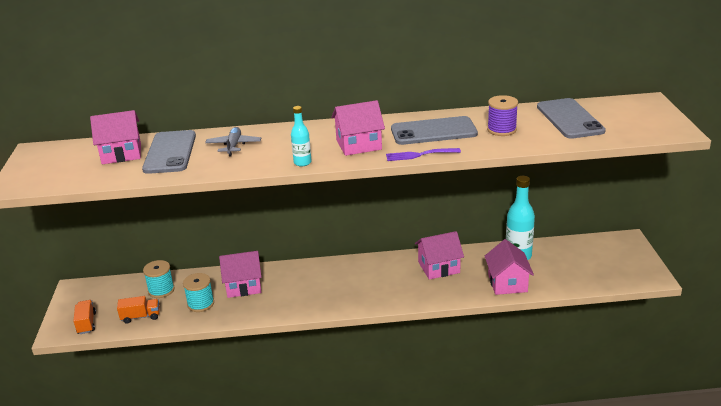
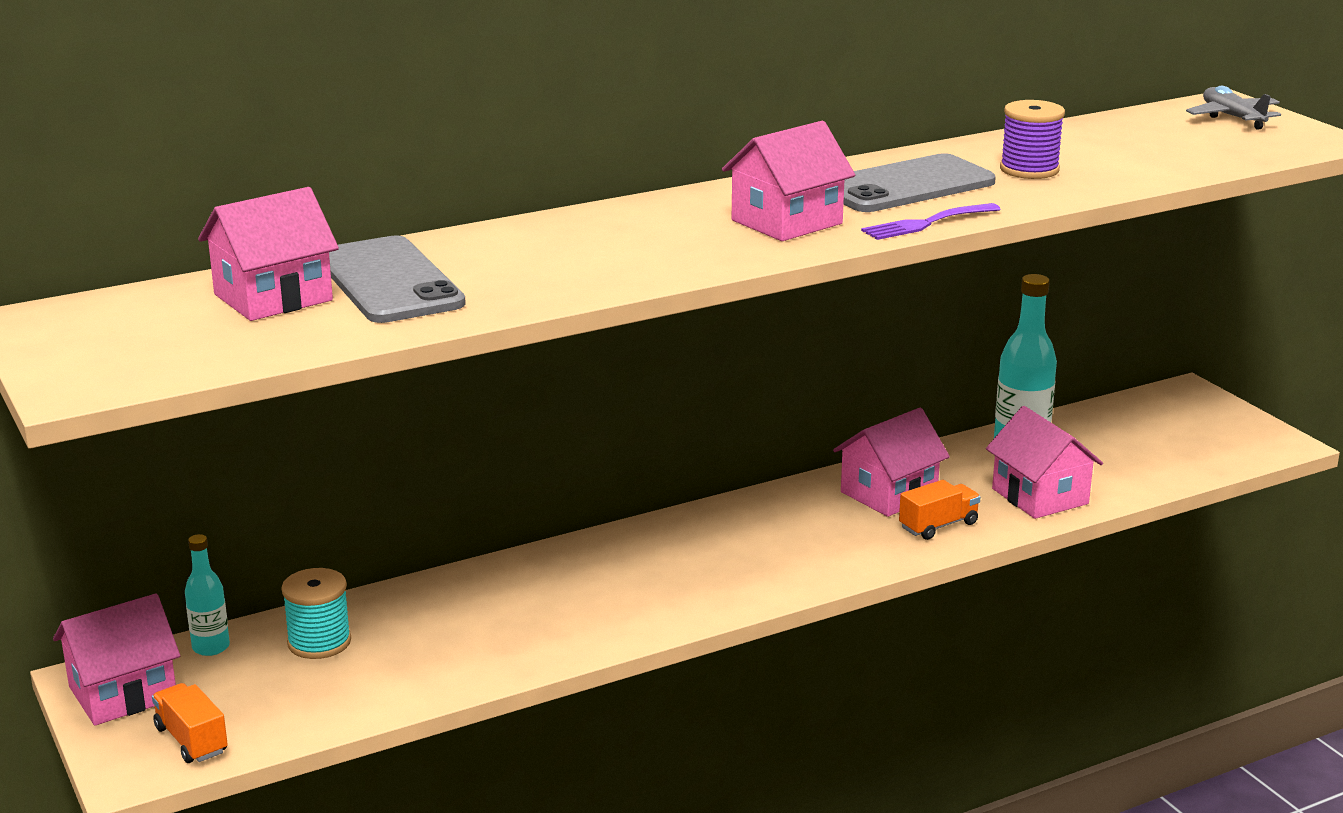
camera: 25 degrees left, 5 degrees down
orange truck [117,296,160,324] -> orange truck moved to [899,480,980,540]
turquoise spool [183,273,214,312] -> none
grey plane [205,127,261,156] -> grey plane moved to [1186,86,1281,130]
pink house [219,251,262,298] -> pink house moved to [53,593,180,726]
turquoise bottle [291,106,312,167] -> turquoise bottle moved to [185,534,230,656]
grey phone [537,98,606,139] -> none

